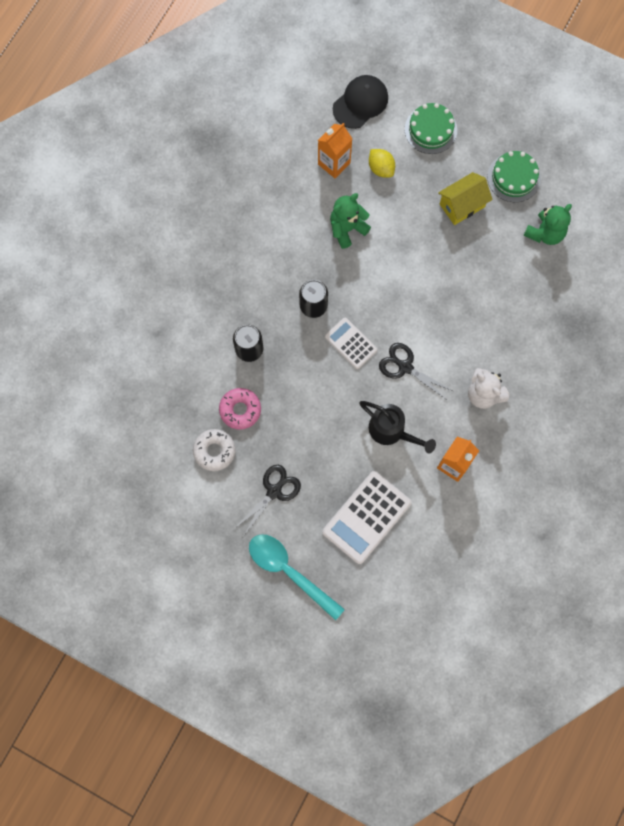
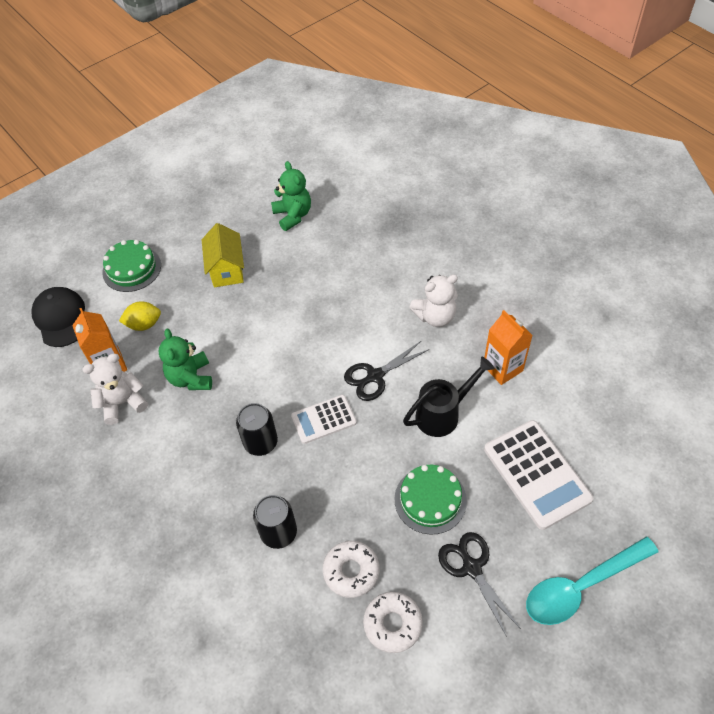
camera: 65 degrees left, 20 degrees down
pink donut [219,388,261,430] -> white donut [323,541,379,598]
green cake [487,151,541,202] -> green cake moved to [394,465,467,535]
none -> white teddy bear [82,353,148,425]

